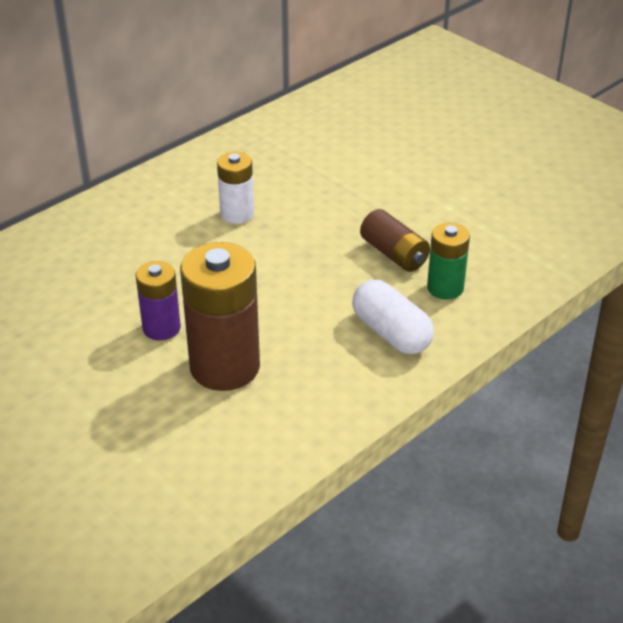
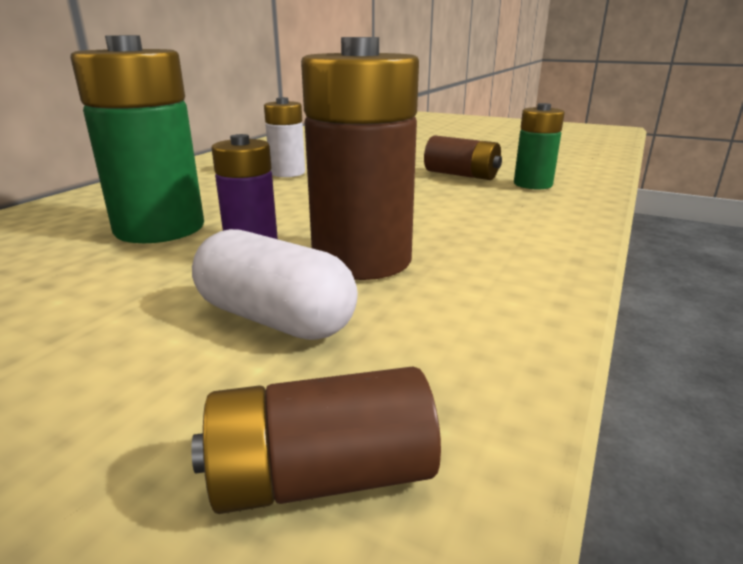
camera: 20 degrees left, 15 degrees down
white capsule [352,280,434,354] -> white capsule moved to [192,229,358,340]
none -> green battery [70,35,204,243]
none -> brown battery [191,366,441,514]

